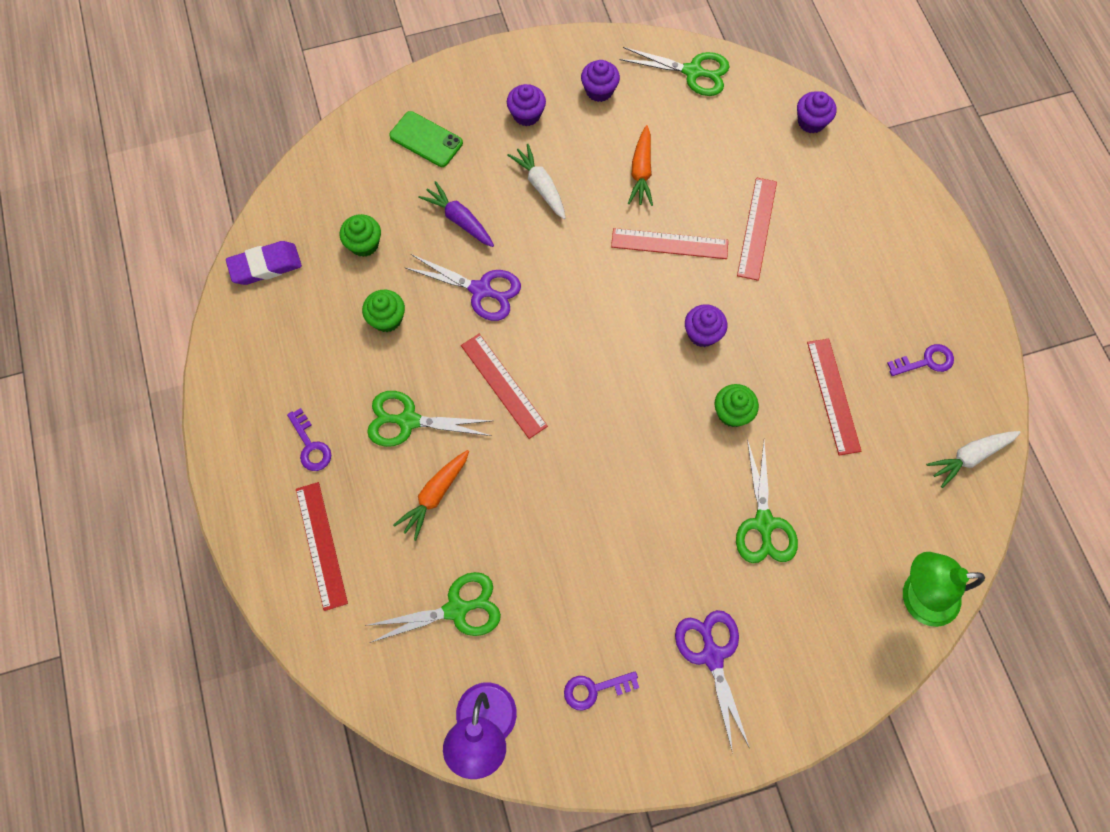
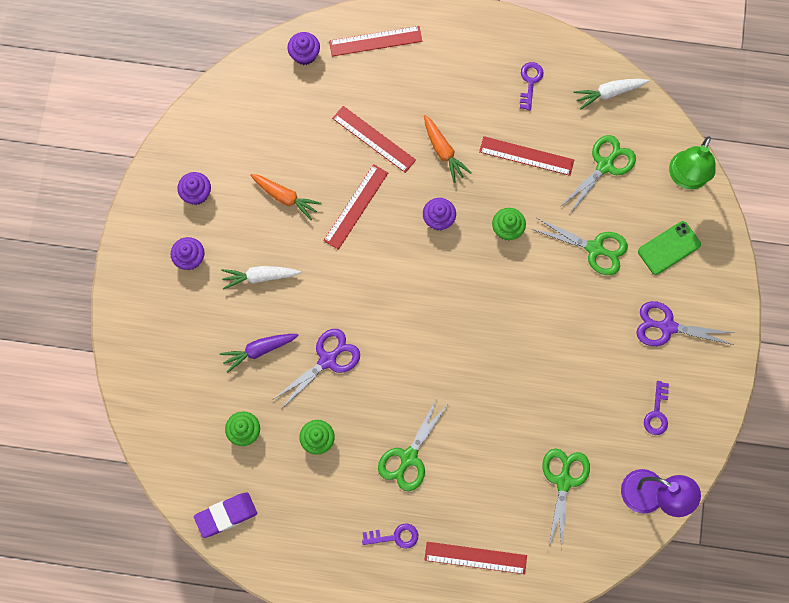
camera: 65 degrees left, 5 degrees up
purple eraser [226,241,302,285] -> purple eraser turned 60 degrees clockwise [194,492,257,538]
green phone [389,111,463,167] -> green phone moved to [638,221,701,275]
orange carrot [393,450,469,541] -> orange carrot moved to [424,115,472,183]
red ruler [461,334,548,439] -> red ruler moved to [329,26,422,56]
green scissors [619,47,729,96] -> green scissors moved to [560,135,636,214]
white carrot [926,431,1021,488] -> white carrot turned 75 degrees clockwise [574,79,649,110]

